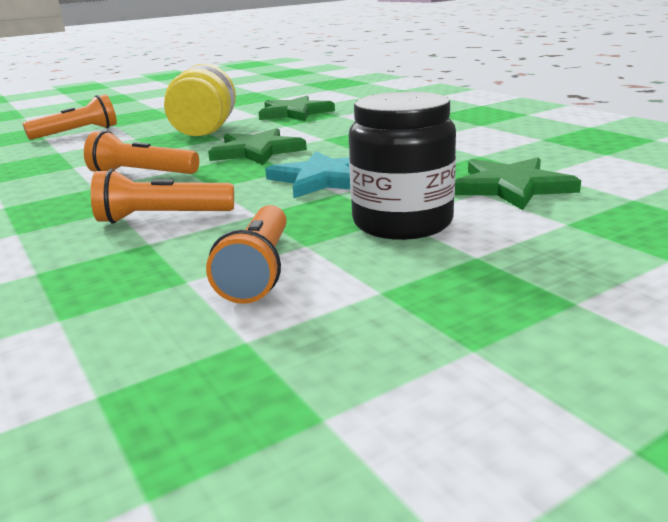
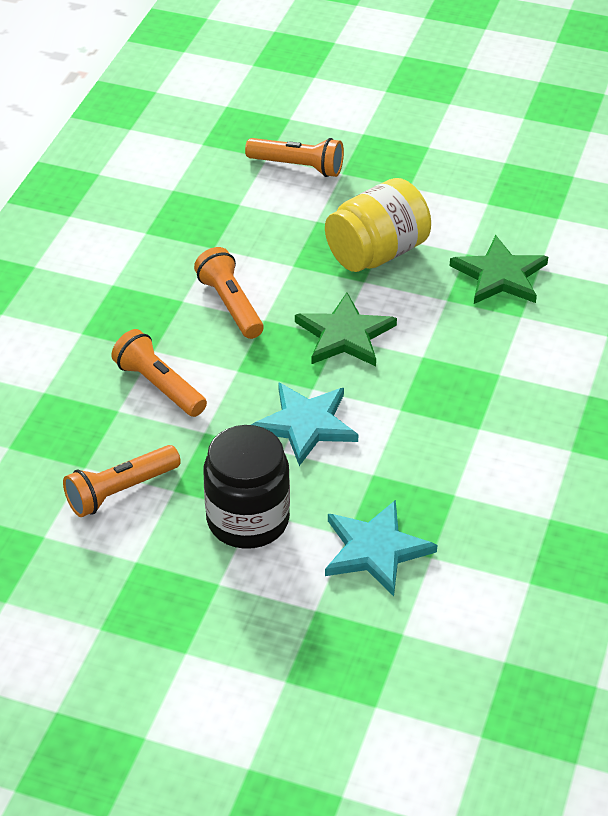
camera: 50 degrees right, 20 degrees up
green star [455,157,581,210] -> turquoise star [325,500,437,596]

